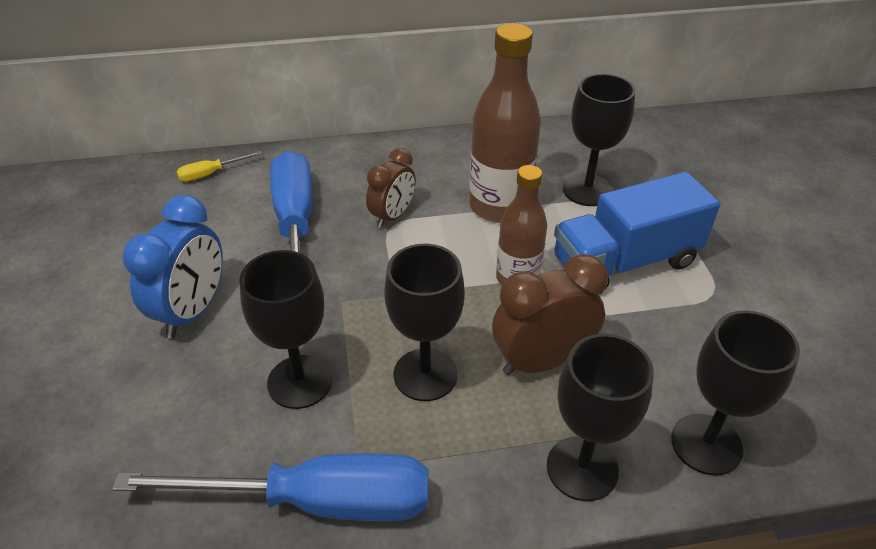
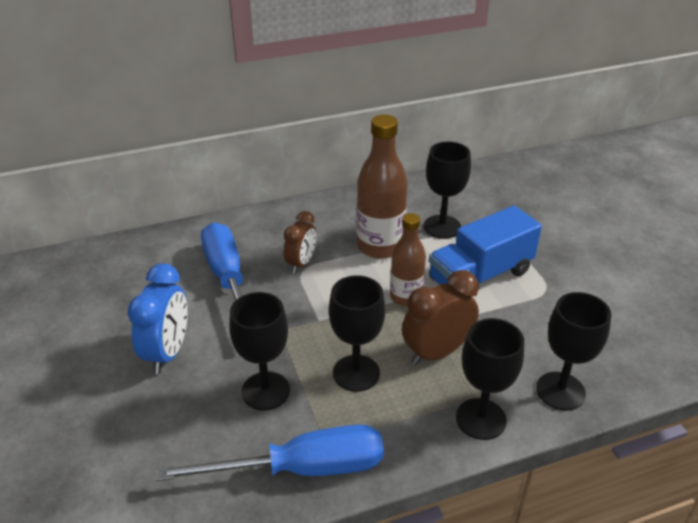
camera: 10 degrees left, 5 degrees down
yellow screwdriver [176,151,262,182] -> none

